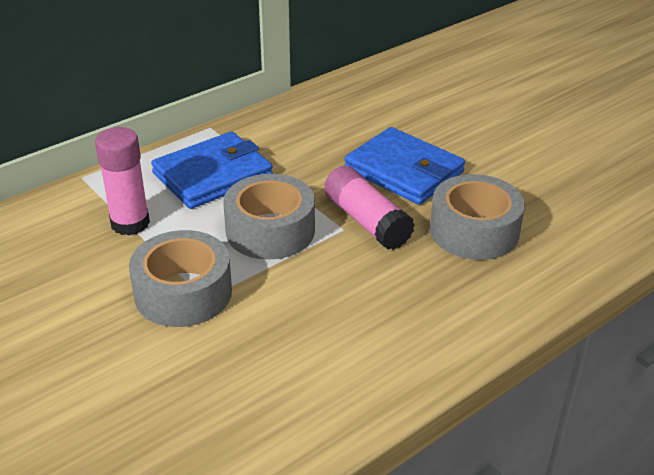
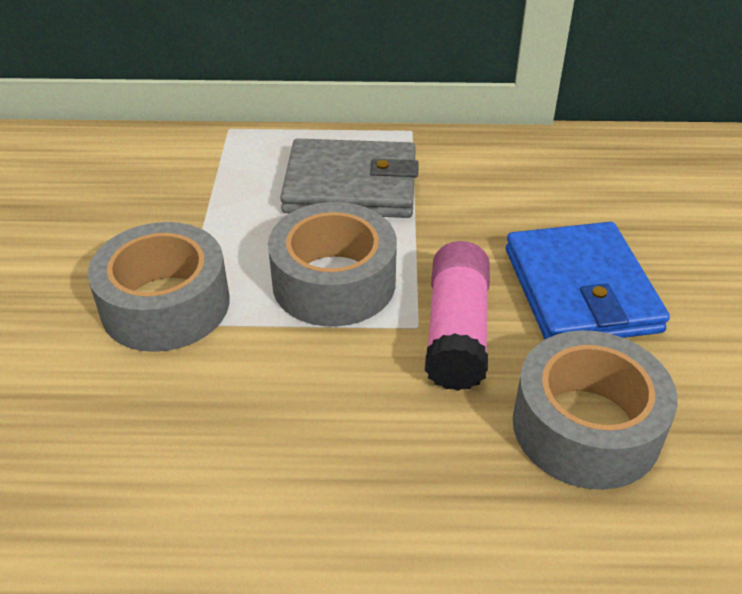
camera: 40 degrees right, 5 degrees up
pink glue stick [95,127,150,235] -> none
blue wallet [151,132,273,209] -> grey wallet [280,139,419,218]

